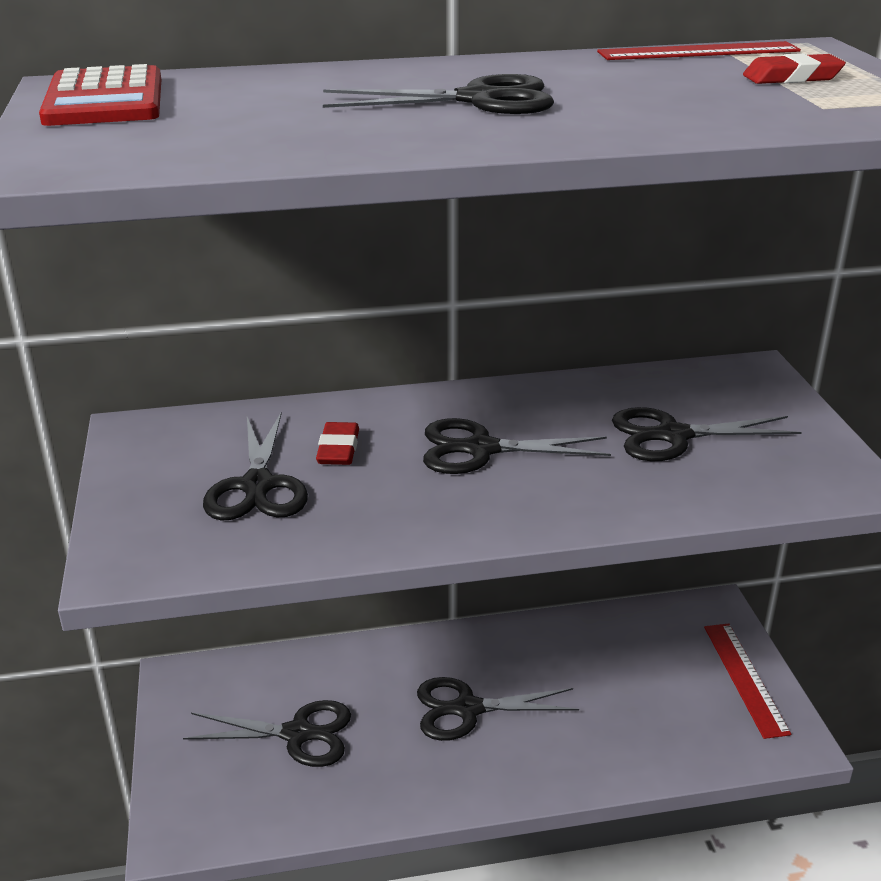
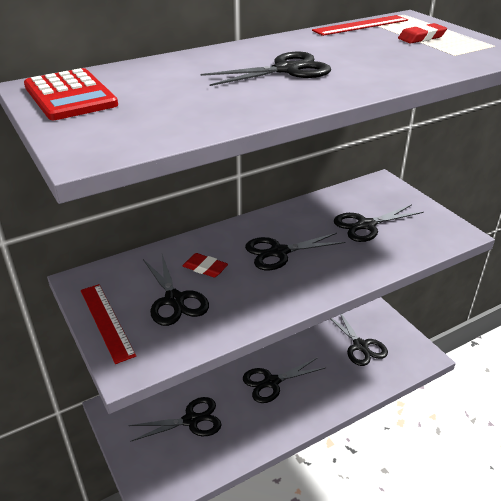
camera: 20 degrees left, 5 degrees up
red eraser [316,422,359,465] -> red eraser turned 45 degrees counterclockwise [183,253,228,278]
red ruler [704,624,791,739] -> red ruler moved to [81,284,136,364]
none -> black scissors [331,314,388,366]

